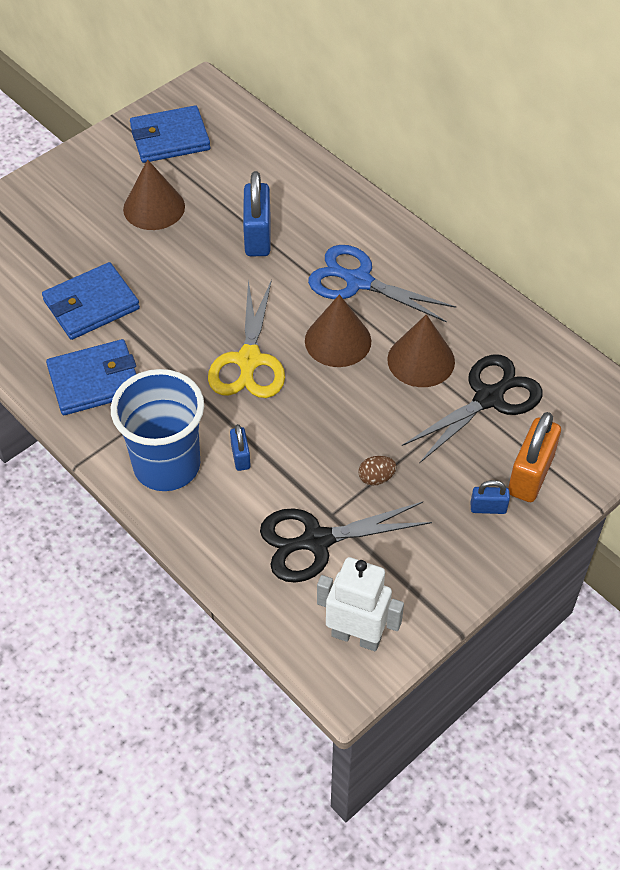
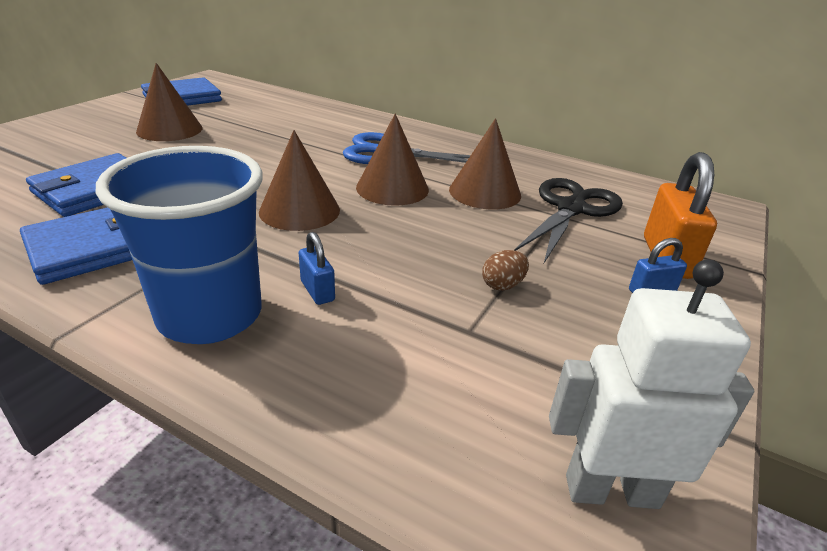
camera: 20 degrees left, 20 degrees down
yellow scissors [208,279,285,398] -> brown cone [259,130,340,231]
blue padlock [243,171,271,256] -> none
black scissors [260,502,432,583] -> none

